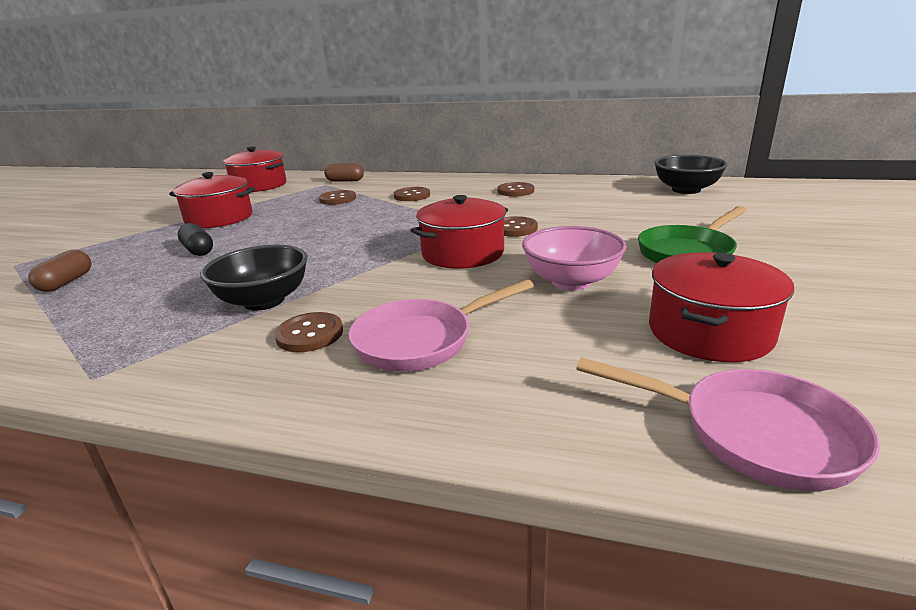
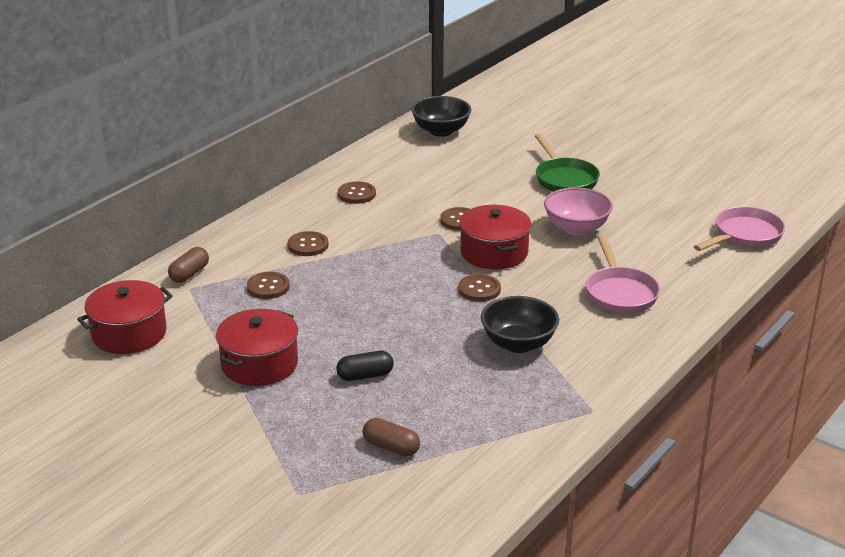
camera: 70 degrees left, 5 degrees up
brown button [274,312,343,352] -> brown button moved to [458,274,501,302]
red pot [649,252,794,362] -> none

